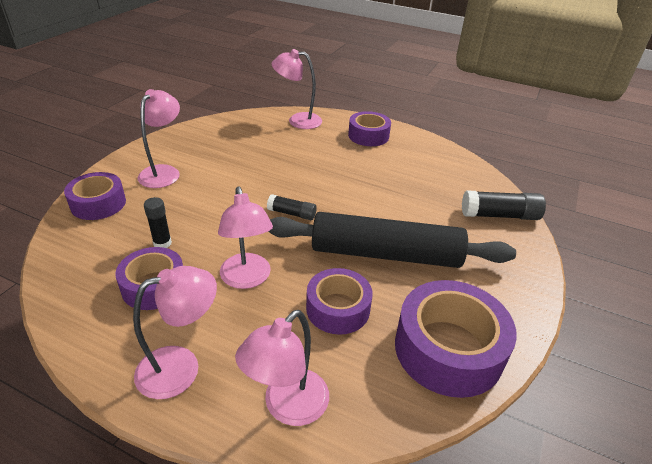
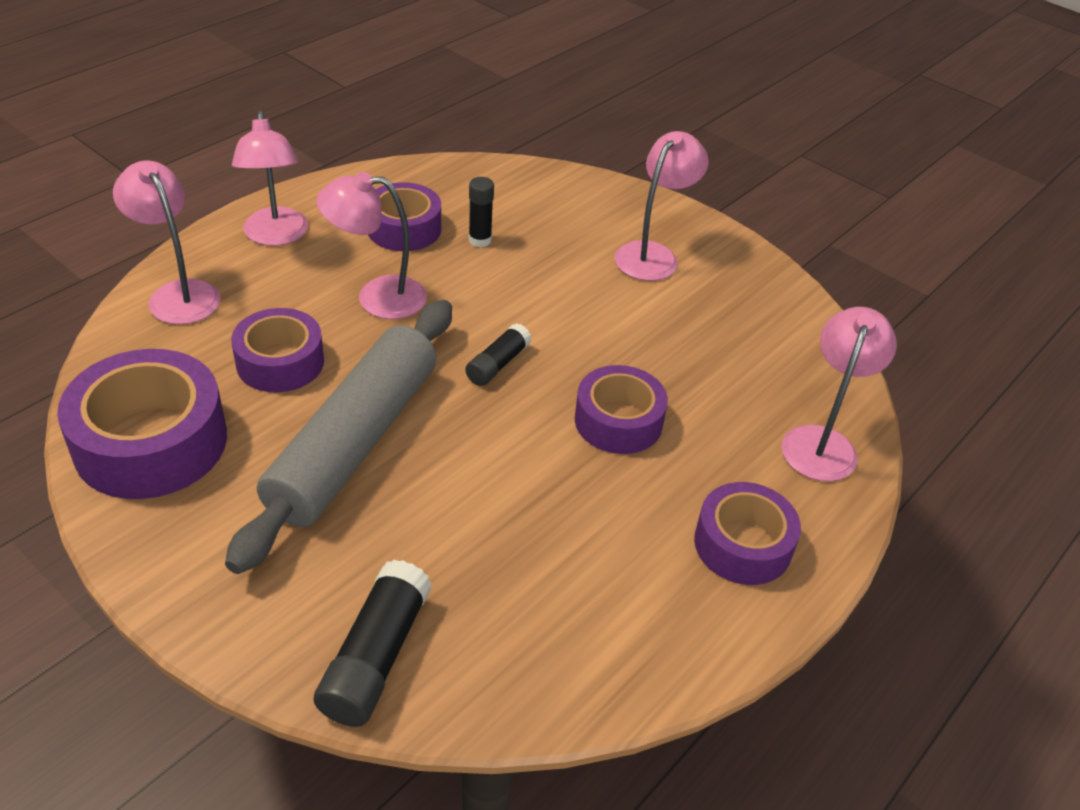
camera: 105 degrees right, 5 degrees up
purple tape [64,172,126,220] -> purple tape moved to [575,365,668,454]
pink lamp [138,89,180,188] -> pink lamp turned 90 degrees counterclockwise [614,131,709,281]
black rolling pin [268,212,516,268] -> grey rolling pin [225,300,452,574]

